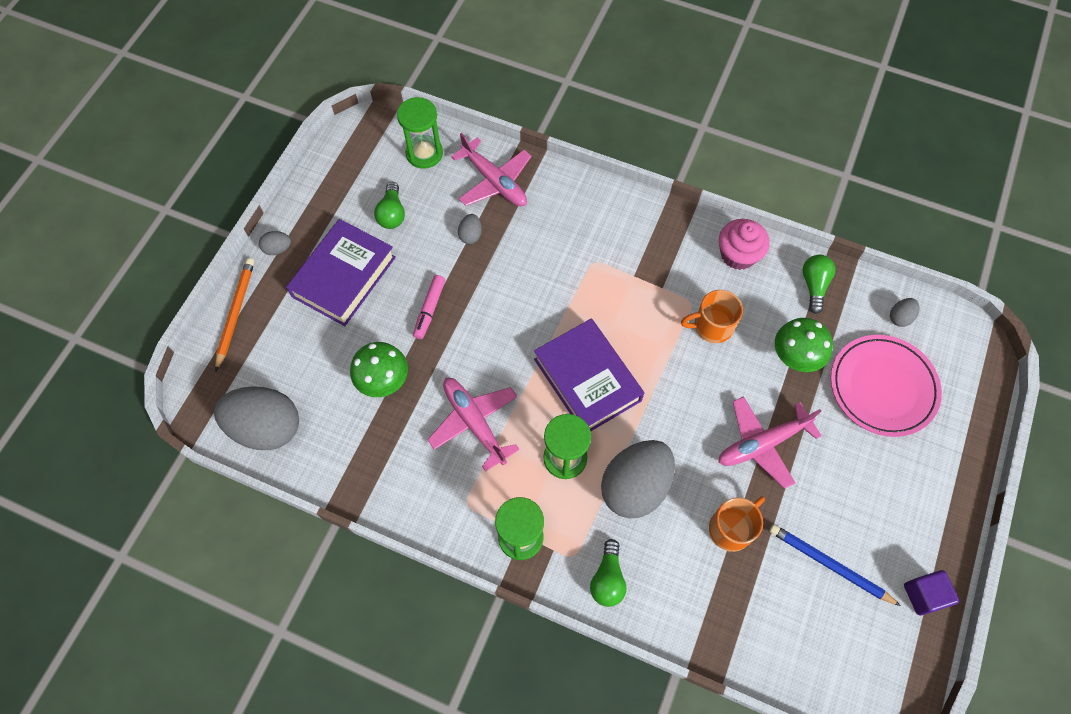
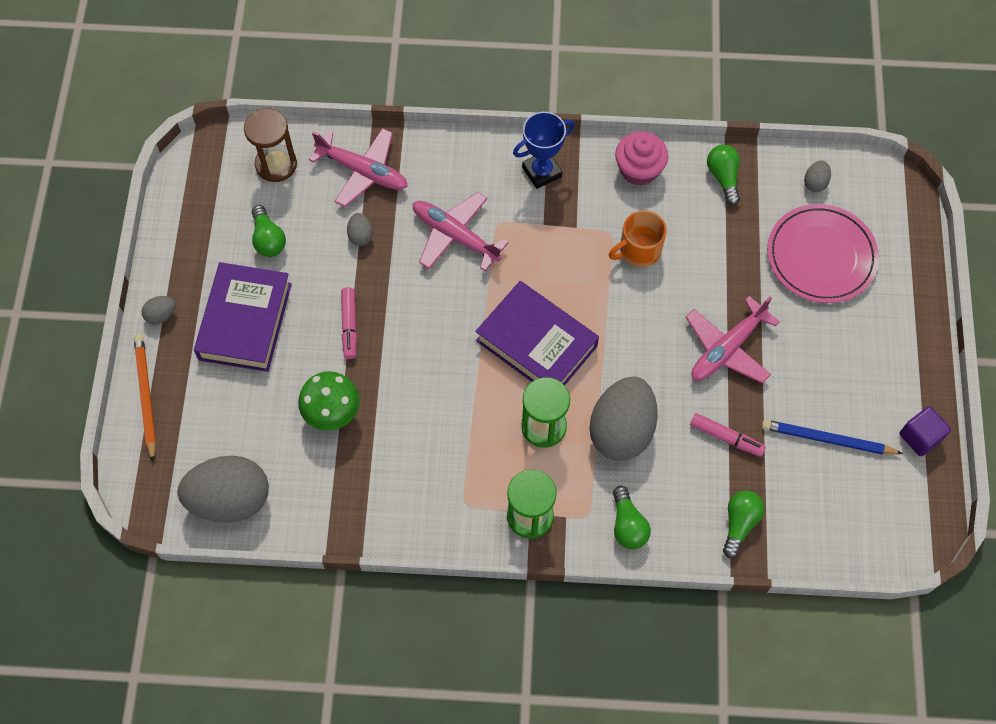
camera: 20 degrees left, 0 degrees up
green hourglass [397,97,443,169] -> brown hourglass [244,108,297,182]
pink plane [427,378,519,472] -> pink plane moved to [413,192,509,271]
orange mug [709,496,765,552] -> pink marker [690,413,766,457]
green mushroom [775,318,833,372] -> none
none -> blue trophy [513,112,575,189]
none -> green light bulb [723,491,764,558]

